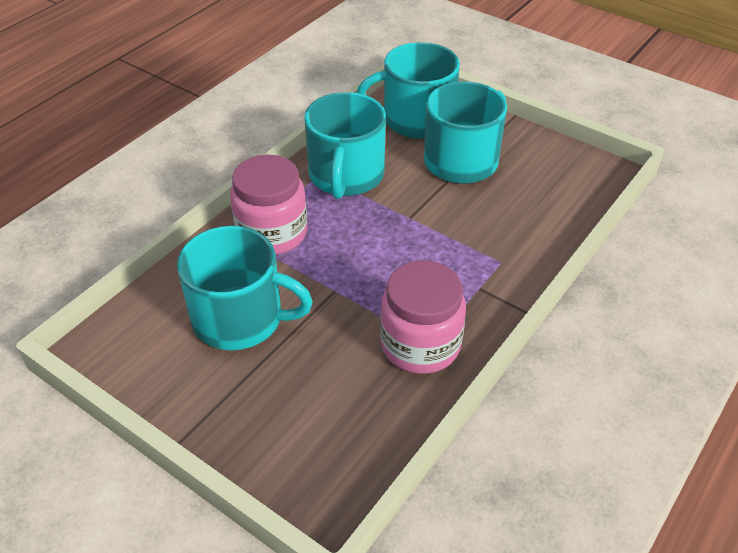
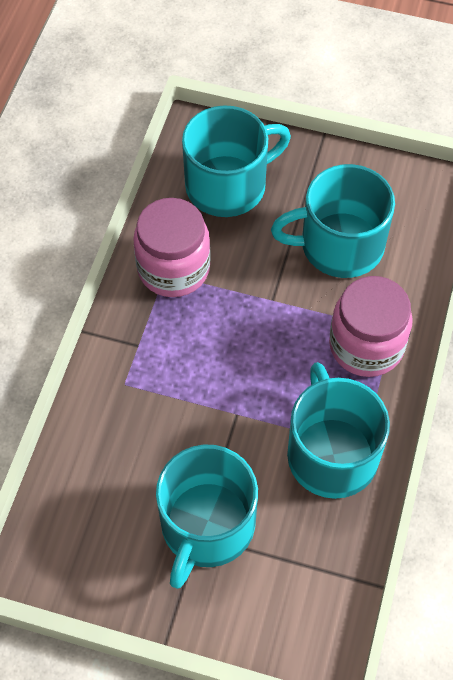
camera: 160 degrees right, 15 degrees up
turquoise mug [357,42,460,139] -> turquoise mug moved to [182,105,291,217]

